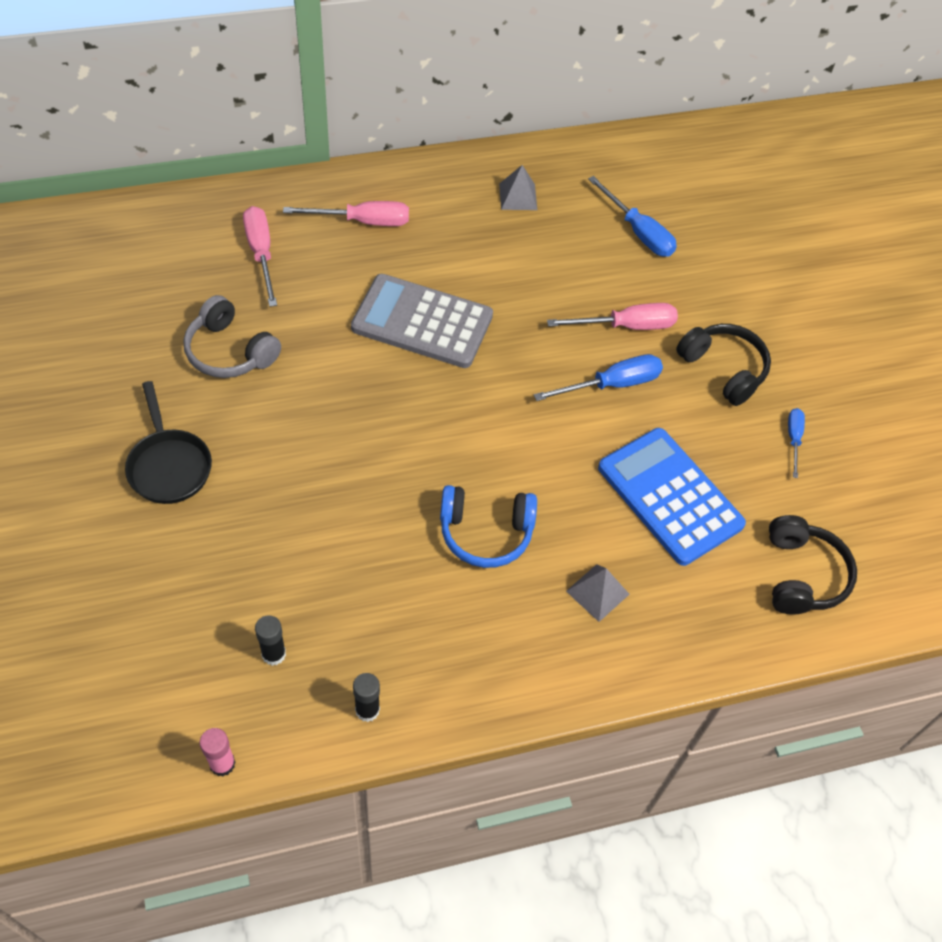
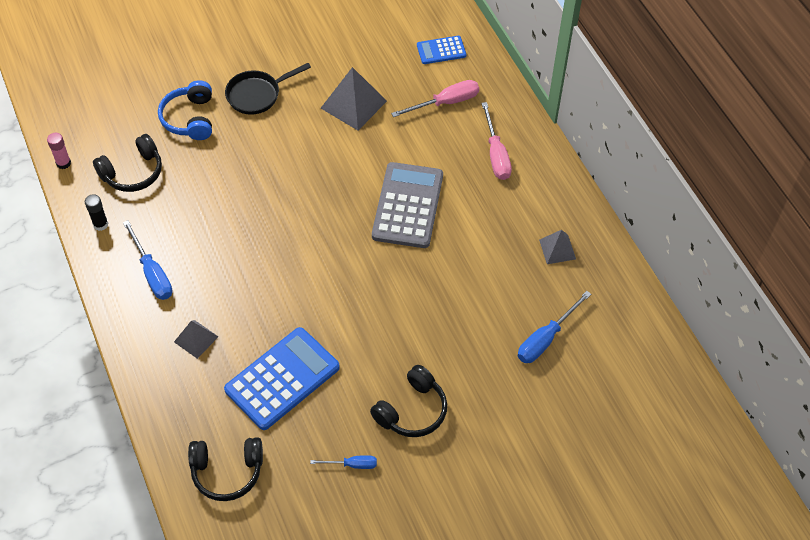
camera: 85 degrees right, 0 degrees up
grey headphones [184,295,281,378] -> grey pyramid [321,67,387,130]
black glue stick [255,615,286,666] -> black headphones [93,134,162,192]
blue headphones [440,485,537,568] -> blue headphones moved to [158,80,212,140]
blue screwdriver [534,354,663,401] -> blue screwdriver moved to [123,220,172,300]
pink screwdriver [547,303,678,330] -> none
none -> blue calculator [417,36,466,64]

